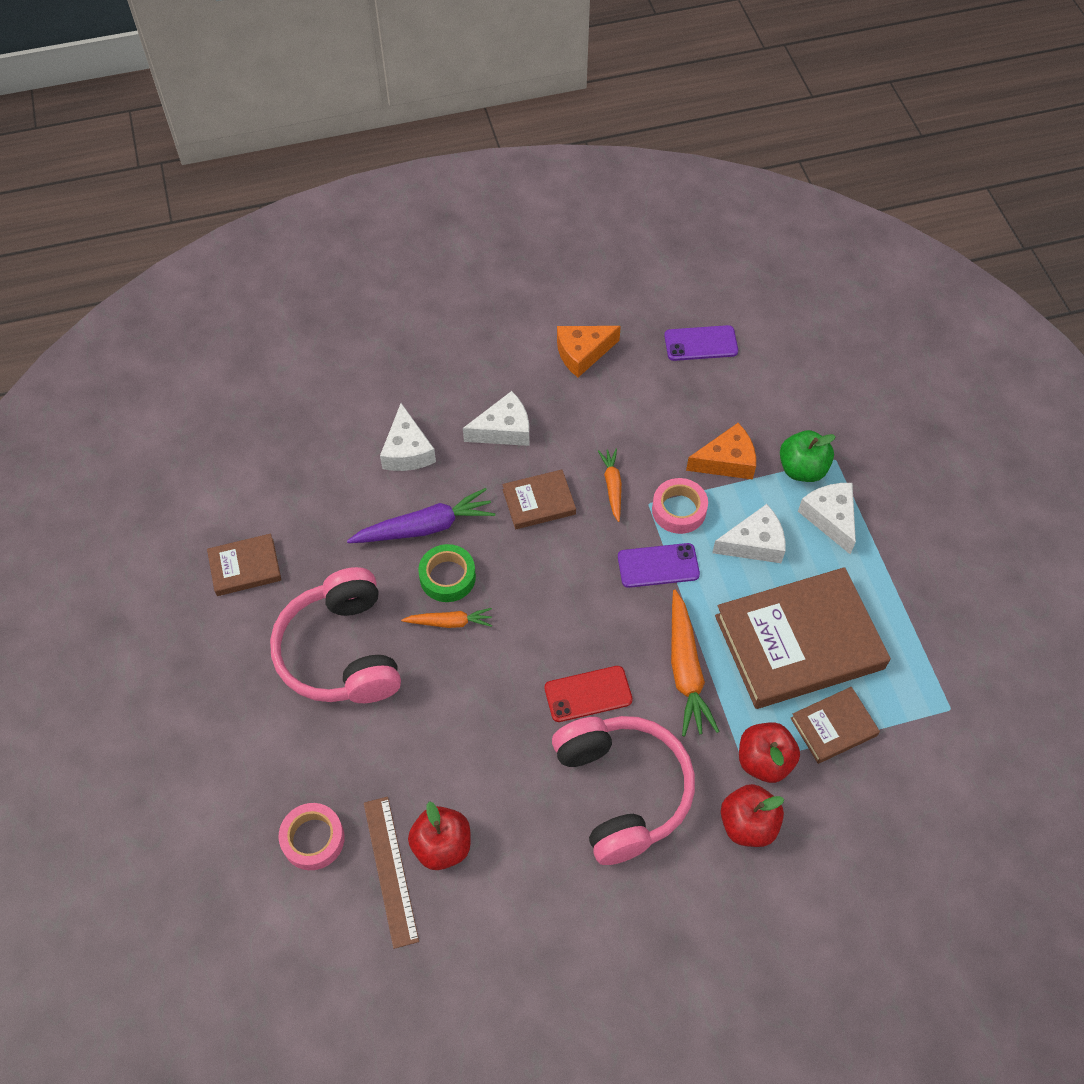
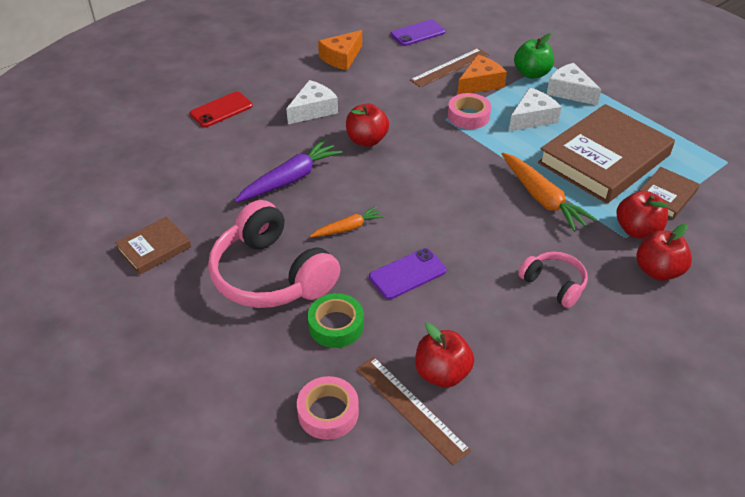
camera: 25 degrees left, 15 degrees down
white cheese [380,403,436,471] -> none
green tape [418,544,476,602] -> green tape moved to [308,293,364,348]
brown book [502,470,576,529] -> red apple [346,103,389,147]
red phone [545,666,633,722] -> red phone moved to [190,92,253,127]
pink headphones [552,716,695,865] -> pink headphones [518,252,588,308], size x0.52
orange carrot [598,449,622,522] -> none
purple phone [618,543,700,588] -> purple phone moved to [369,248,447,300]
none -> brown ruler [410,48,489,87]

